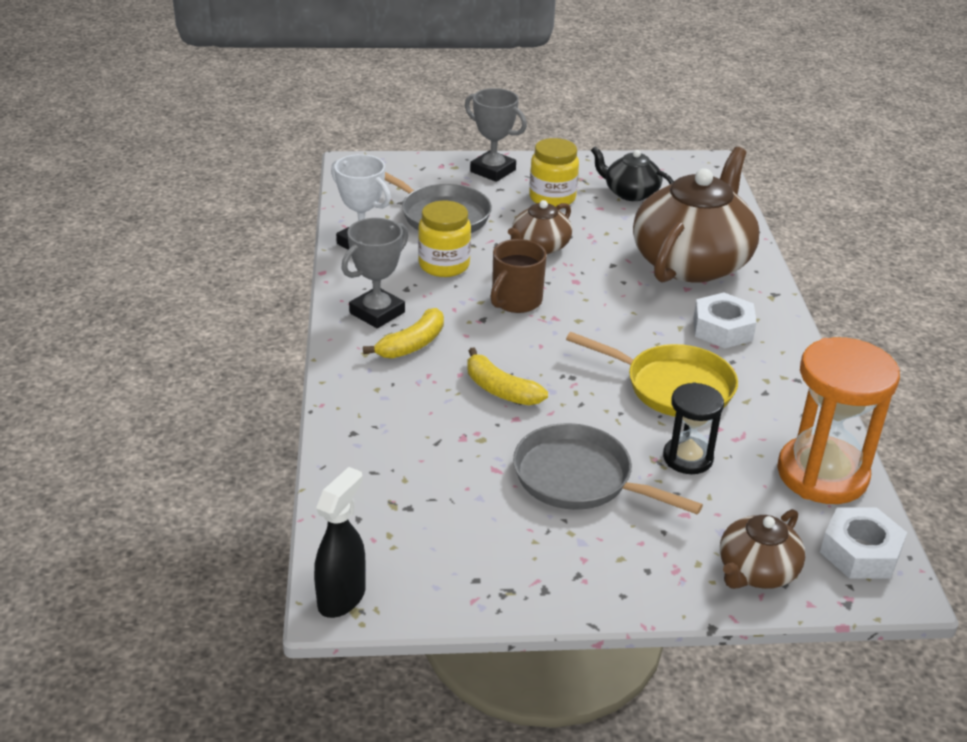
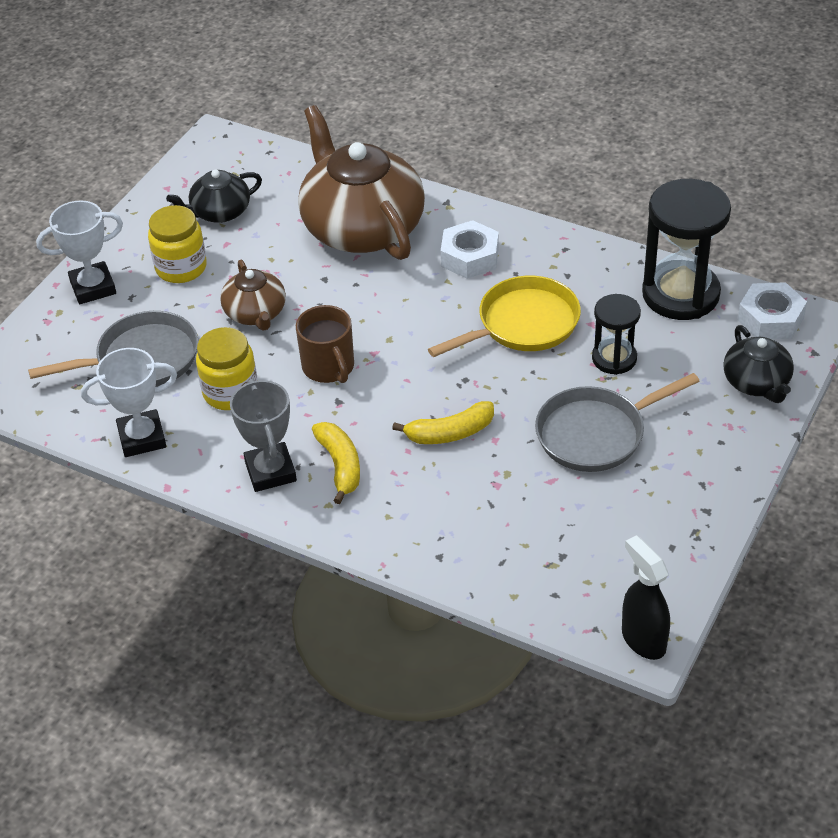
camera: 55 degrees left, 10 degrees up
grey trophy [465,88,527,182] -> white trophy [36,201,123,304]
brown teapot [720,509,805,589] -> black teapot [723,325,794,403]
orange hourglass [777,337,900,504] -> black hourglass [642,179,731,320]

